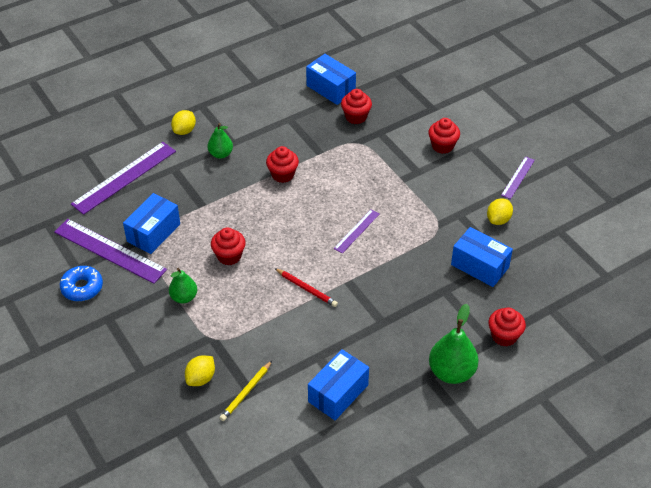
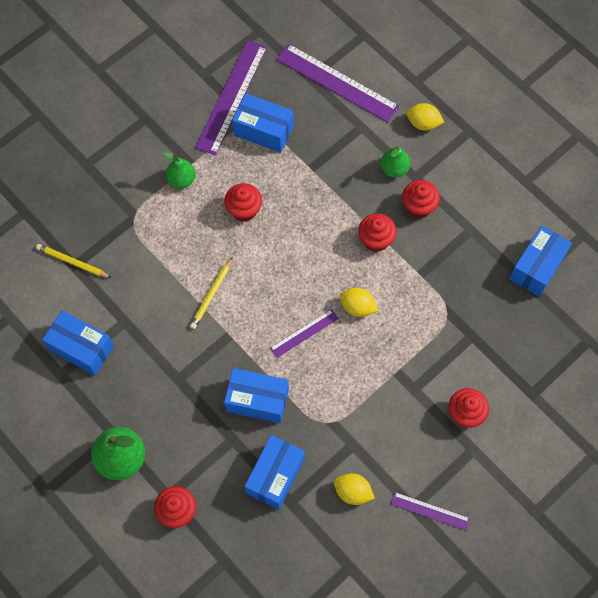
camera: 80 degrees right, 20 degrees up
blue donut [60,266,103,301] -> none
yellow lemon [185,355,215,386] -> yellow lemon moved to [340,288,378,317]
red pencil [274,268,338,307] -> yellow pencil [190,257,233,329]
purple ruler [334,209,379,254] -> purple ruler turned 60 degrees counterclockwise [270,309,339,358]
red cupcake [341,89,372,124] -> red cupcake moved to [402,180,440,218]
none -> blue box [224,368,289,423]

